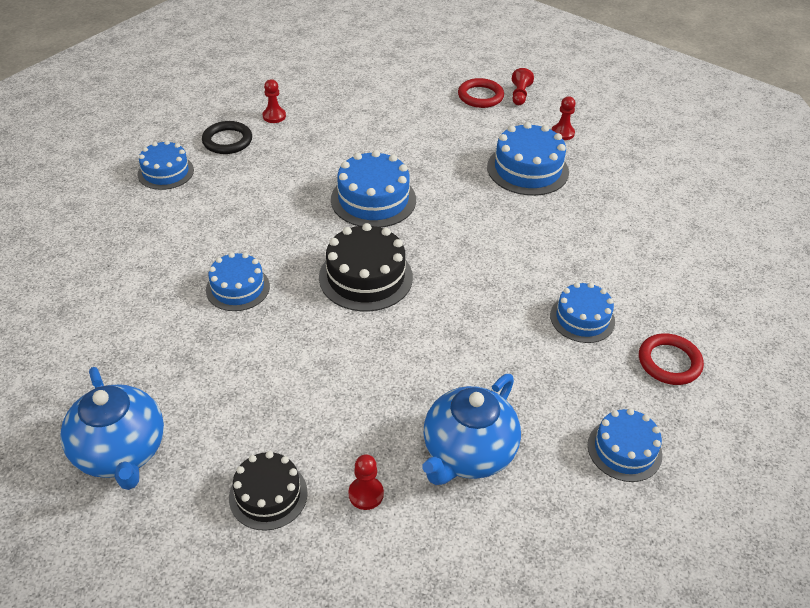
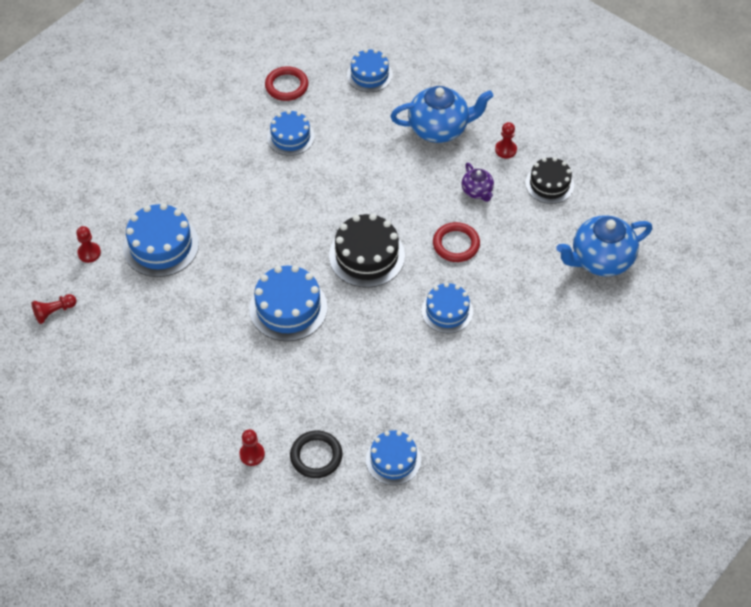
camera: 130 degrees left, 10 degrees up
blue teapot [60,367,164,490] -> blue teapot turned 135 degrees counterclockwise [556,215,652,276]
red ring [458,78,504,108] -> red ring moved to [433,222,480,262]
none -> purple teapot [461,163,494,202]

